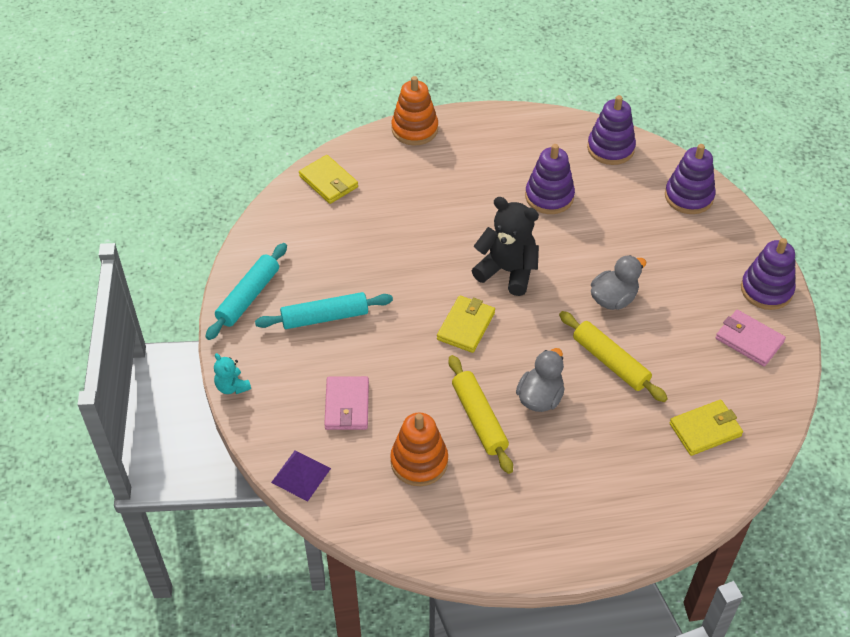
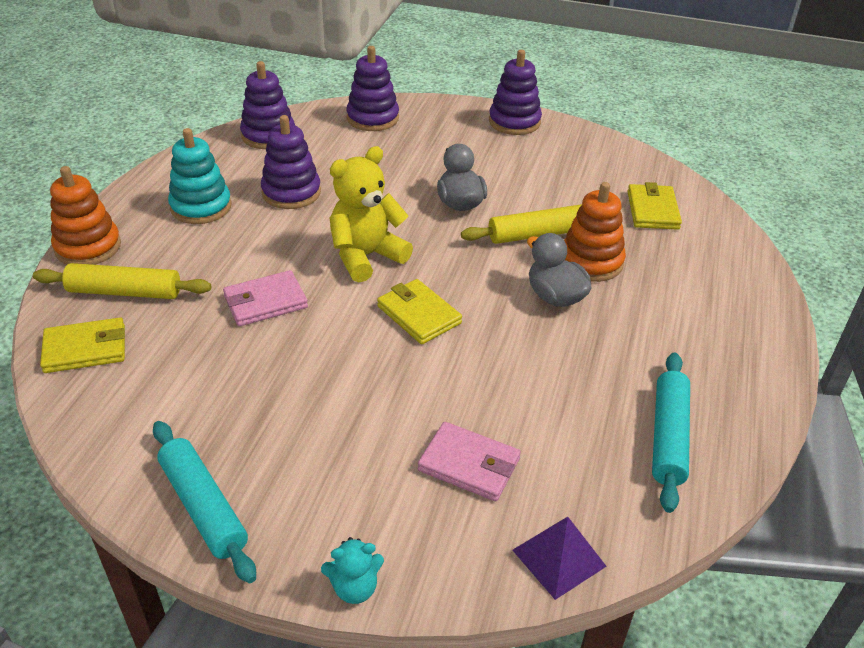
camera: 65 degrees left, 10 degrees down
turquoise rolling pin [255,292,393,329] -> turquoise rolling pin moved to [652,353,690,513]
orange stacking toy [390,412,448,486] -> orange stacking toy moved to [564,182,626,282]
yellow rolling pin [449,355,513,474] -> yellow rolling pin moved to [33,263,211,299]
black teddy bear [472,197,539,296] -> yellow teddy bear [329,146,413,282]
pink wallet [716,310,786,367] -> pink wallet moved to [223,270,308,326]
none -> turquoise stacking toy [168,128,232,224]

